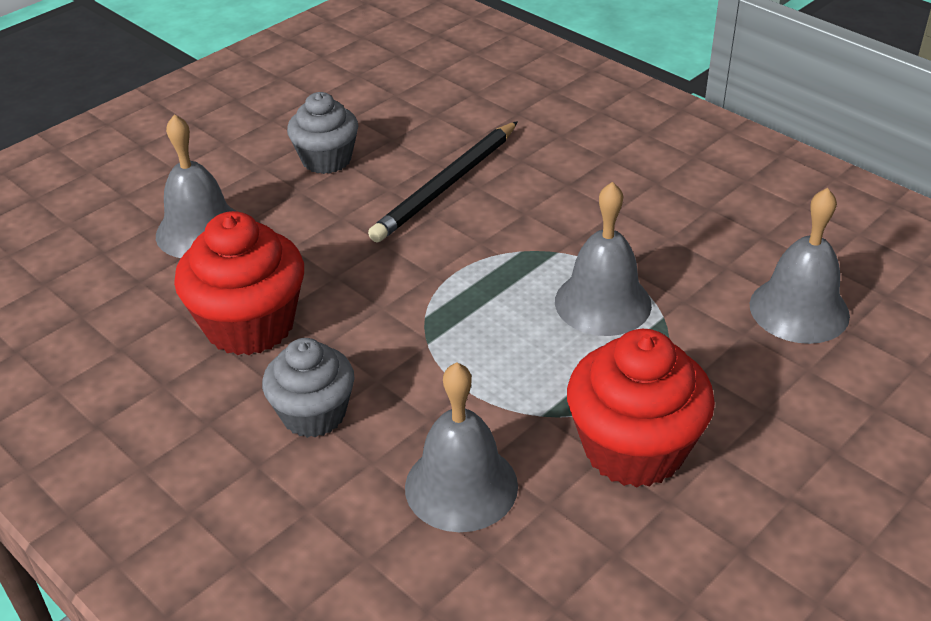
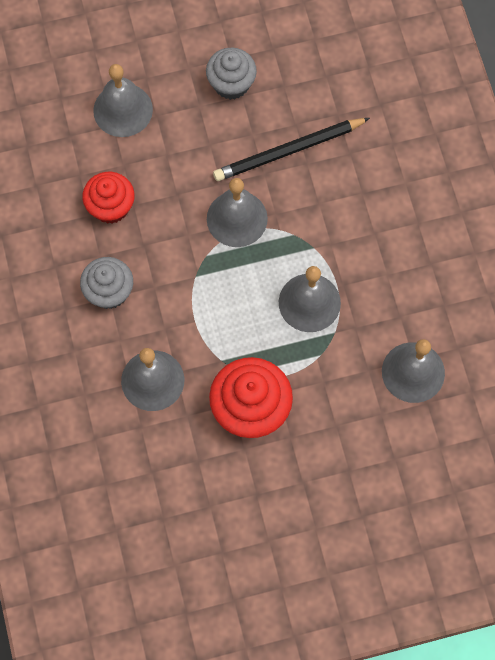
camera: 30 degrees right, 30 degrees up
red cupcake [174,211,304,355] -> red cupcake [82,172,135,224], size x0.66
none -> grey bell [207,178,268,247]

